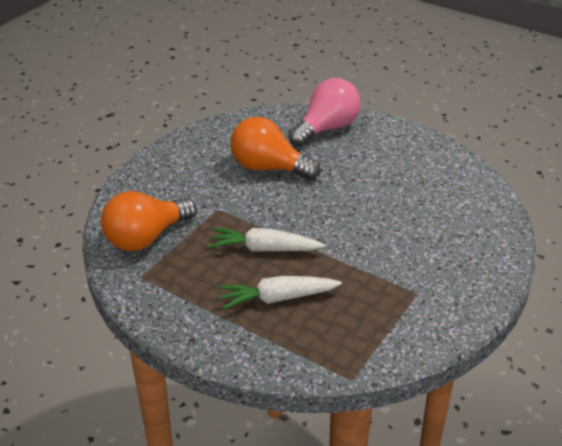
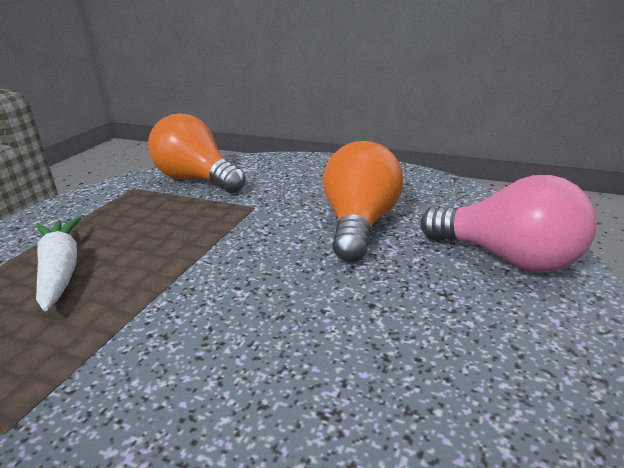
camera: 80 degrees right, 10 degrees down
white carrot [208,227,325,252] -> none

